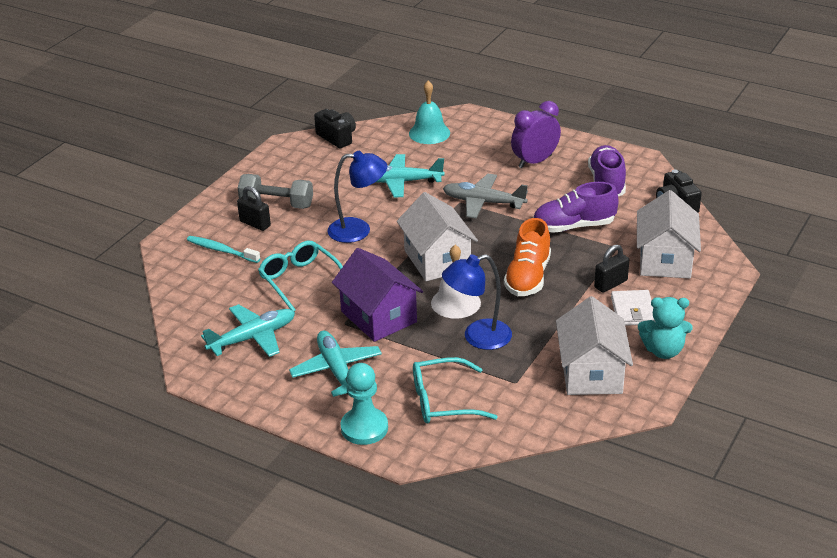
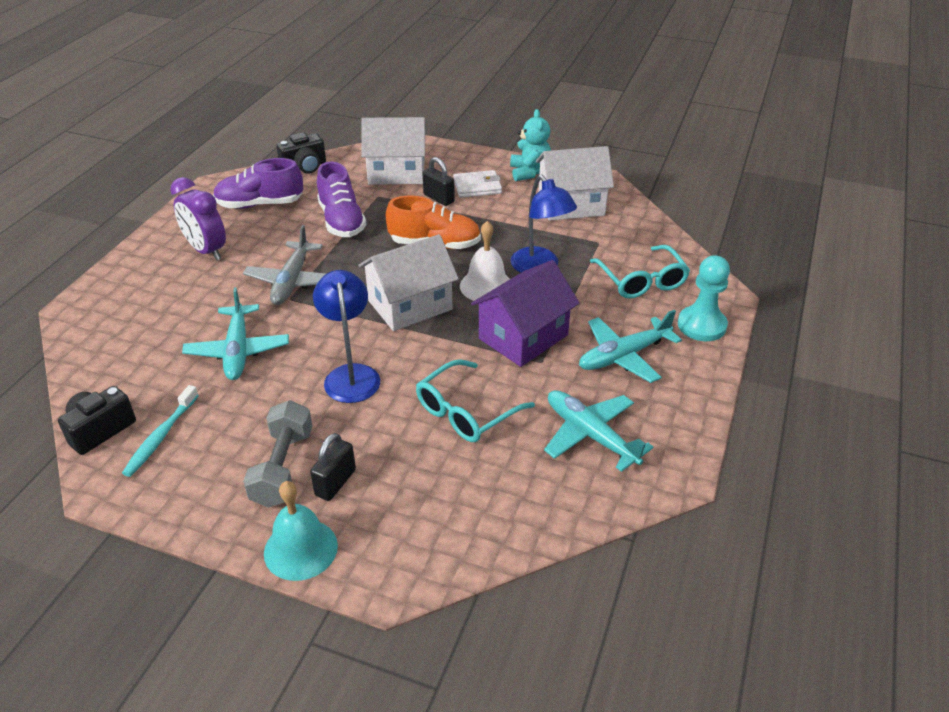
camera: 100 degrees left, 5 degrees up
turquoise toothbrush [187,236,261,263] -> turquoise toothbrush moved to [122,385,199,477]
turquoise bell [409,81,450,144] -> turquoise bell moved to [264,481,338,581]

